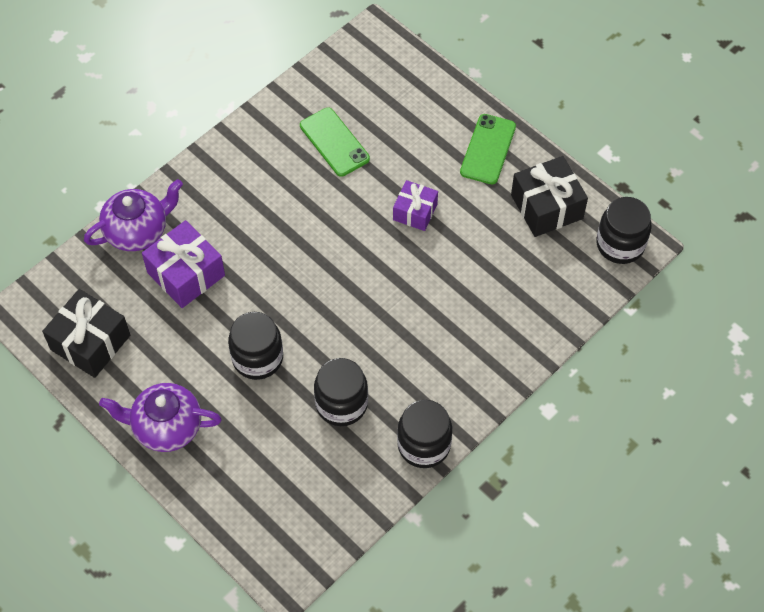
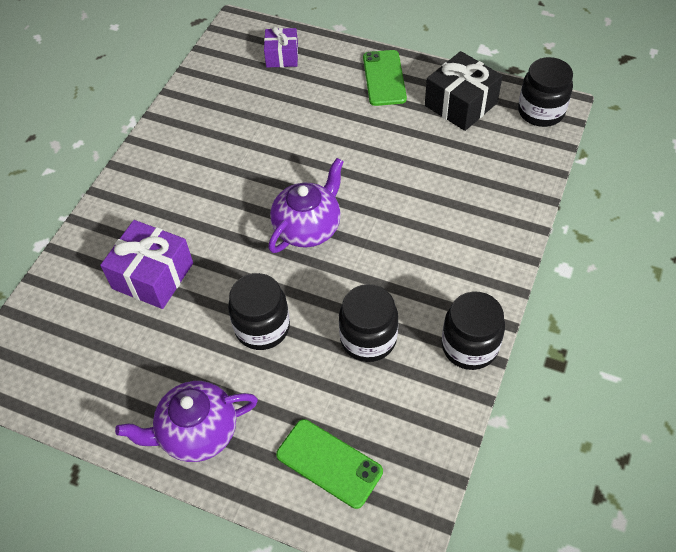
camera: 20 degrees left, 5 degrees down
black gift [42,289,130,378] -> none
purple teapot [84,179,183,251] -> purple teapot moved to [268,158,344,253]
green phone [300,108,370,177] -> green phone moved to [276,419,383,509]
purple gift [393,180,438,231] -> purple gift moved to [264,27,298,67]

